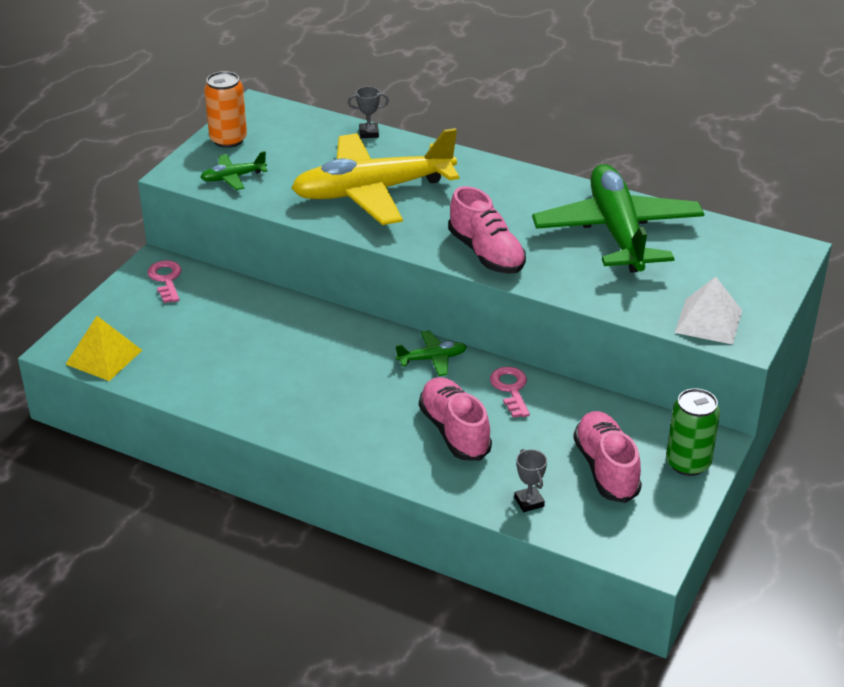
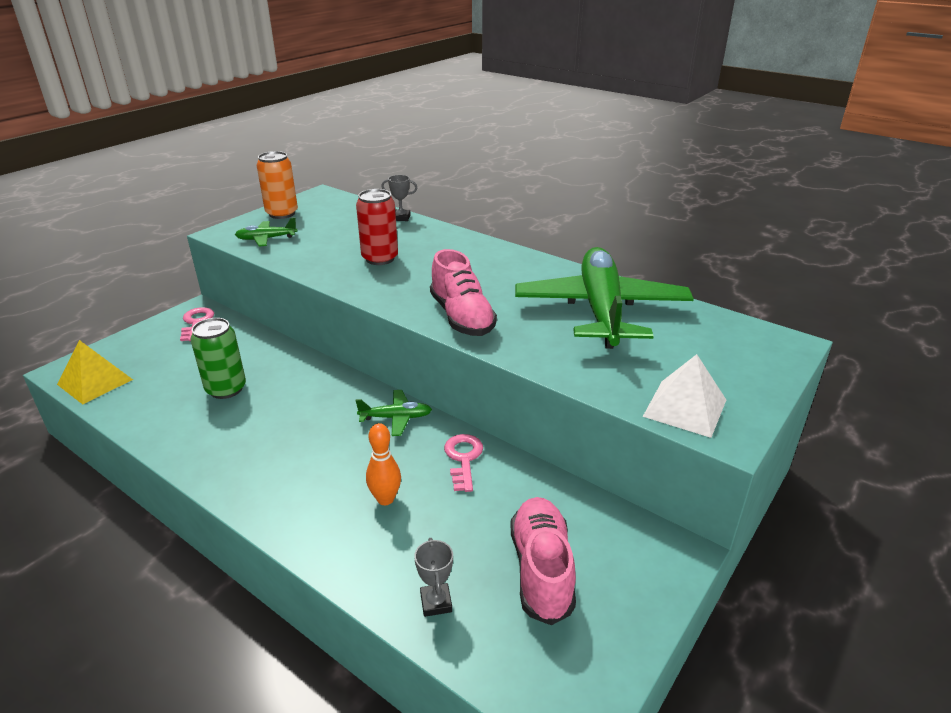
camera: 10 degrees right, 5 degrees down
yellow plane [291,128,460,225] -> red can [356,189,398,265]
pink shoe [419,377,492,461] -> orange bowling pin [366,423,401,505]
green can [666,388,720,476] -> green can moved to [191,318,246,399]

